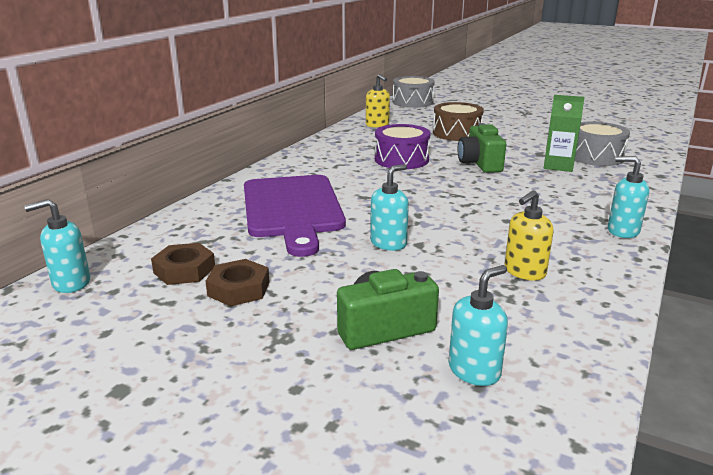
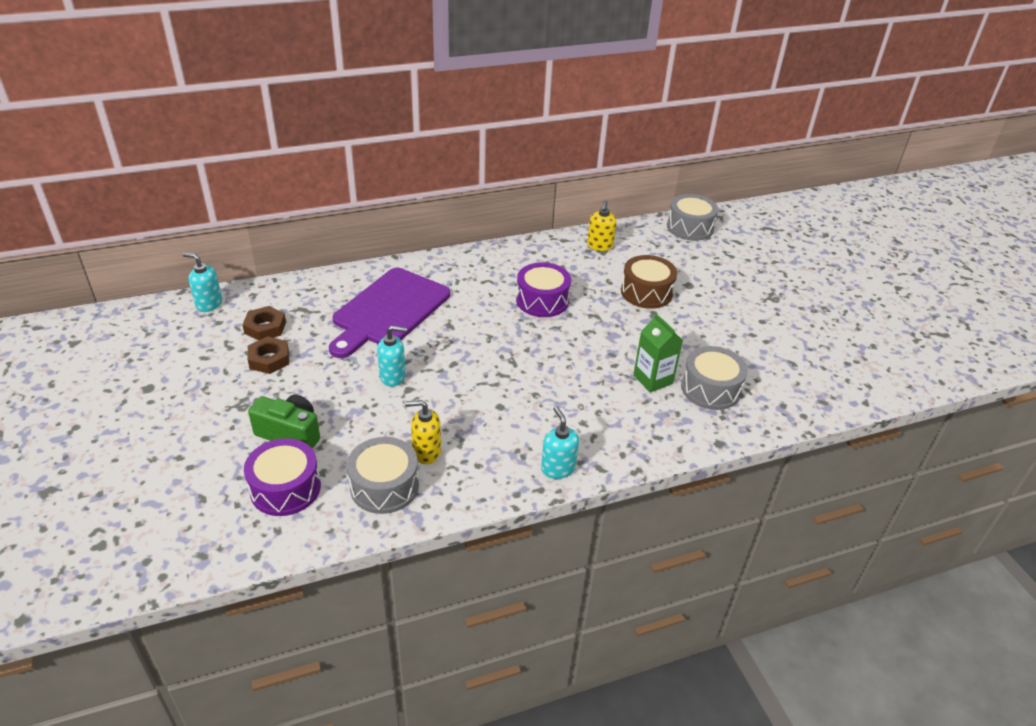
camera: 40 degrees right, 15 degrees up
turquoise soap dispenser [449,265,508,386] -> purple drum [244,438,321,516]
green camera [457,123,506,173] -> none
none -> grey drum [347,437,419,514]

